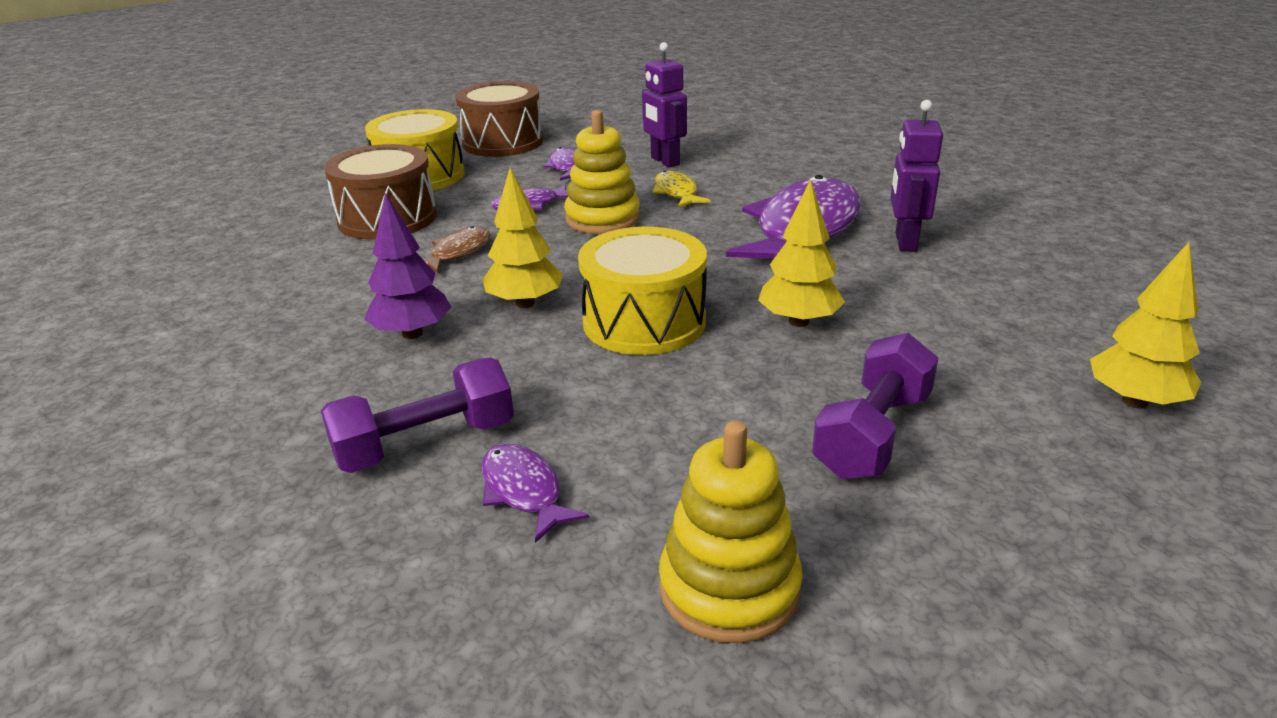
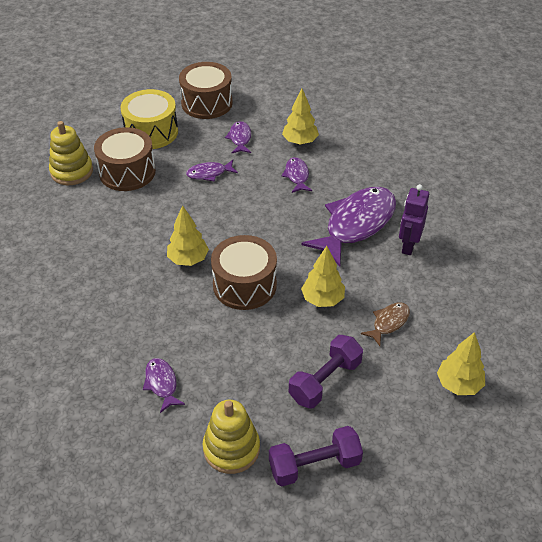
camera: 10 degrees right, 15 degrees up
purple dumbbell [321,358,514,473] -> purple dumbbell moved to [269,426,363,486]
purple tree [364,193,451,339] -> none
brown fish [423,226,491,273] -> brown fish moved to [361,303,410,346]
yellow stacking toy [564,110,640,234] -> yellow stacking toy moved to [49,121,93,185]
yellow drum [578,227,707,355] -> brown drum [211,235,277,310]
purple robot [642,42,687,168] -> yellow tree [282,89,319,145]
yellow fish [653,171,711,208] -> purple fish [282,157,312,193]

